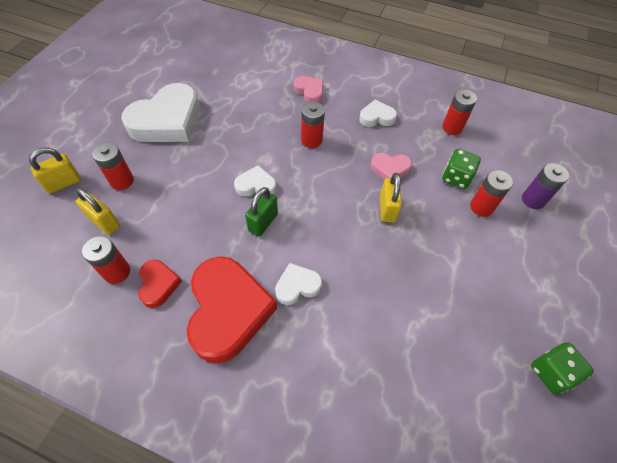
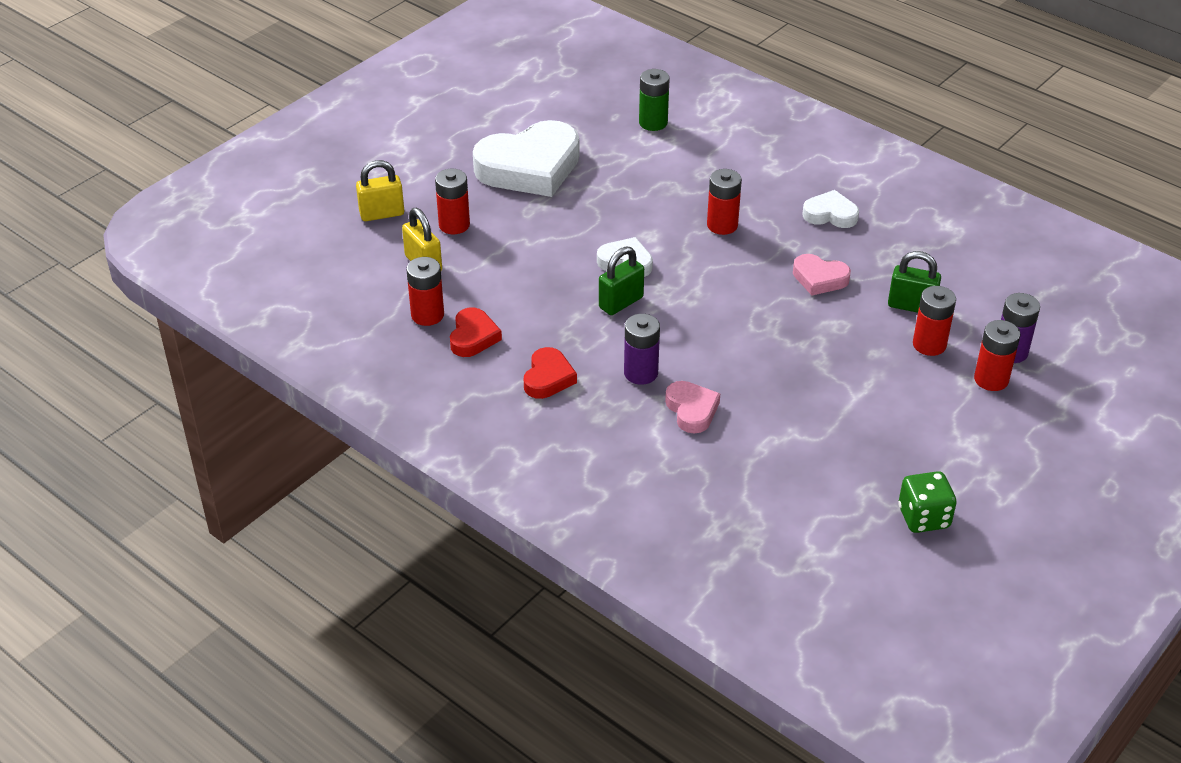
camera: 20 degrees right, 15 degrees down
red heart [186,256,277,363] -> red heart [524,347,577,399], size x0.49
white heart [275,263,322,305] -> purple battery [624,314,660,385]
pink heart [294,76,324,103] -> pink heart moved to [665,381,720,433]
yellow padlock [380,173,402,222] -> none
red battery [442,90,477,135] -> red battery moved to [974,320,1020,391]
green dice [442,149,481,189] -> green padlock [888,251,941,313]
none -> green battery [639,69,670,131]

